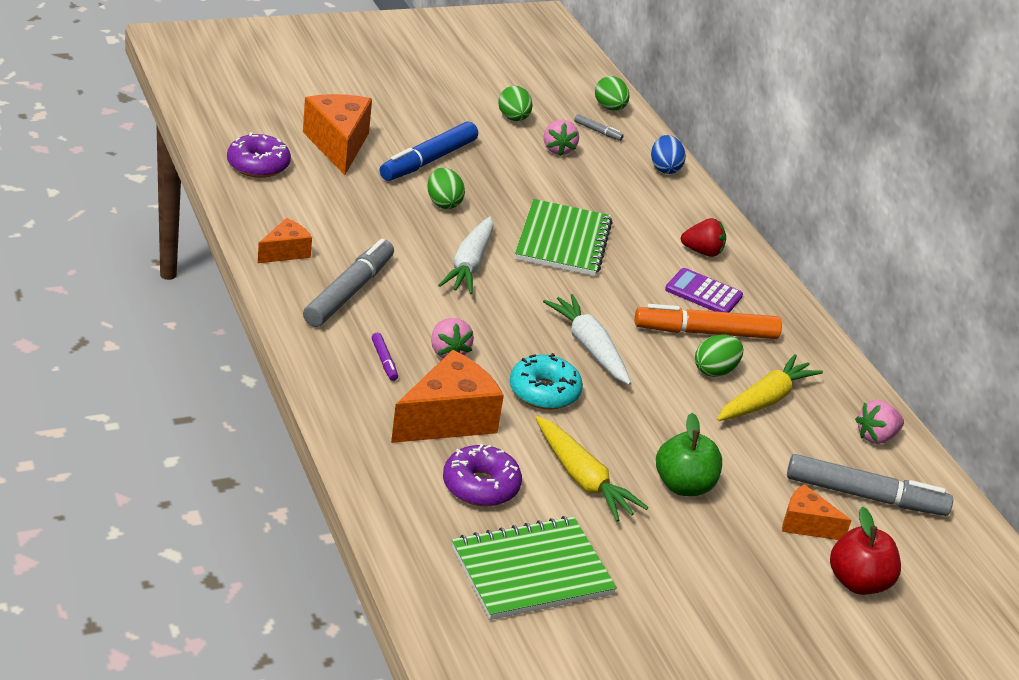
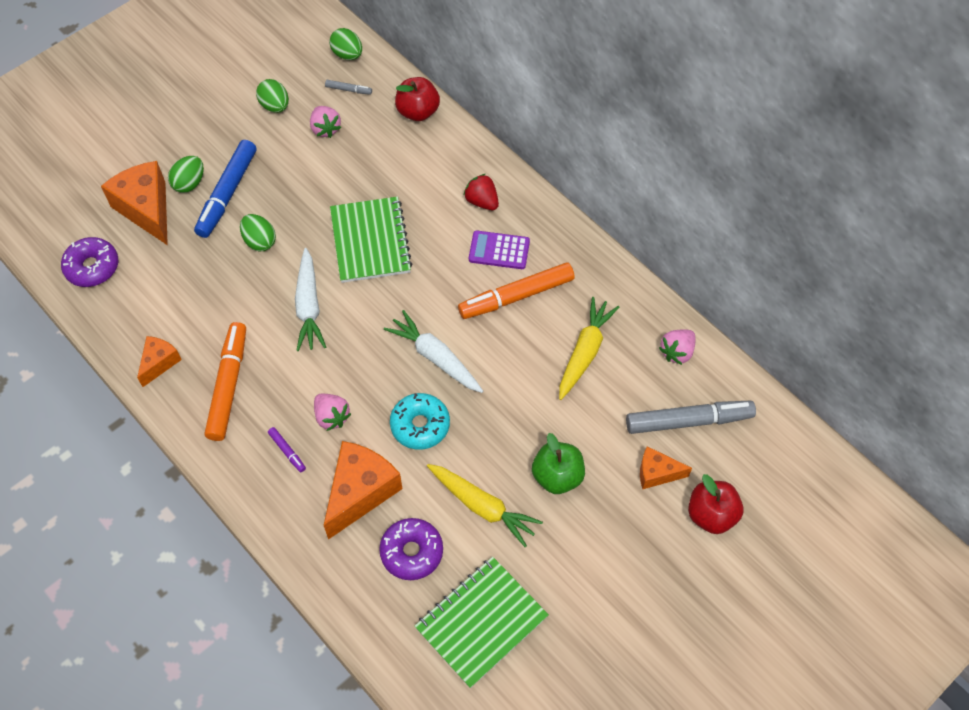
camera: 15 degrees left, 25 degrees up
grey marker [303,239,394,327] -> orange marker [205,322,246,441]
blue egg [651,135,686,174] -> red apple [395,77,440,121]
red strawberry [681,218,726,257] -> red strawberry turned 120 degrees counterclockwise [463,174,499,210]
green egg [695,335,743,377] -> green egg moved to [168,156,204,193]

